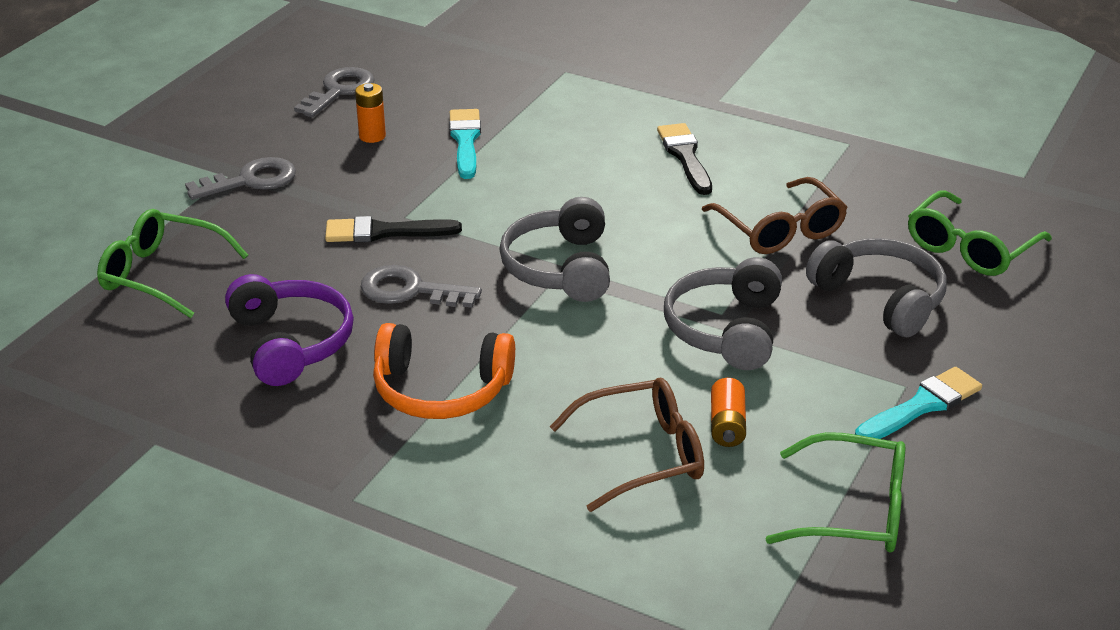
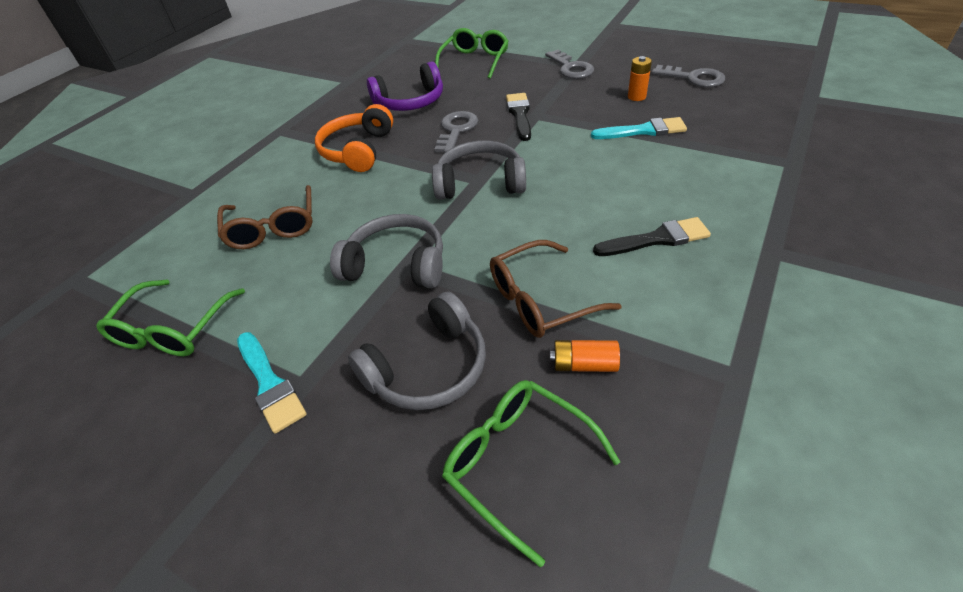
camera: 95 degrees right, 10 degrees up
orange battery [711,378,746,447] -> orange battery moved to [550,340,620,372]

